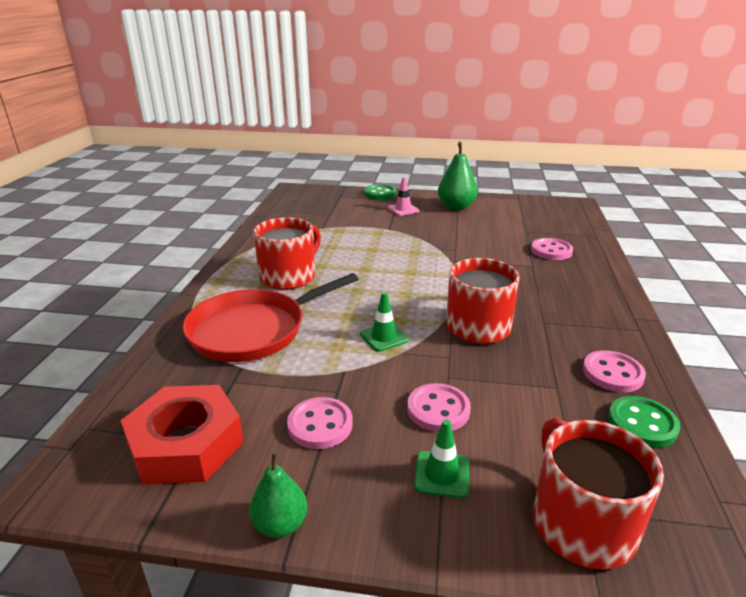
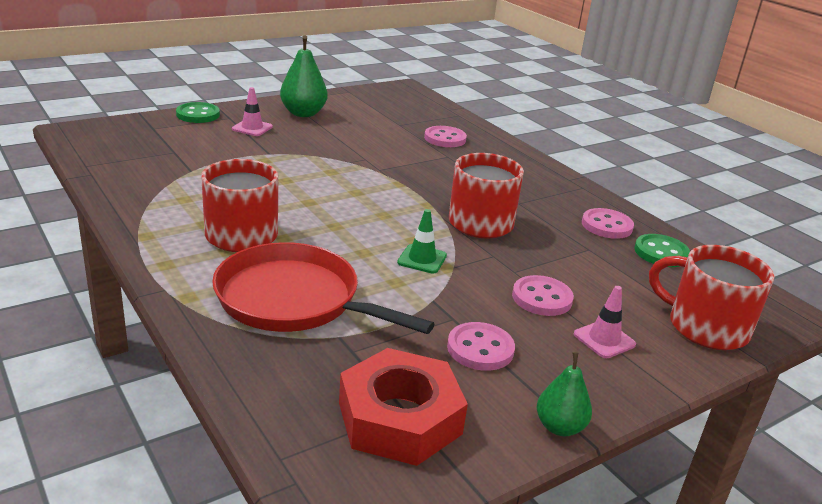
camera: 45 degrees left, 0 degrees up
red pan [182,273,358,362] -> red pan turned 105 degrees clockwise [212,242,434,334]
green traffic cone [414,419,469,498] -> pink traffic cone [574,286,636,358]

